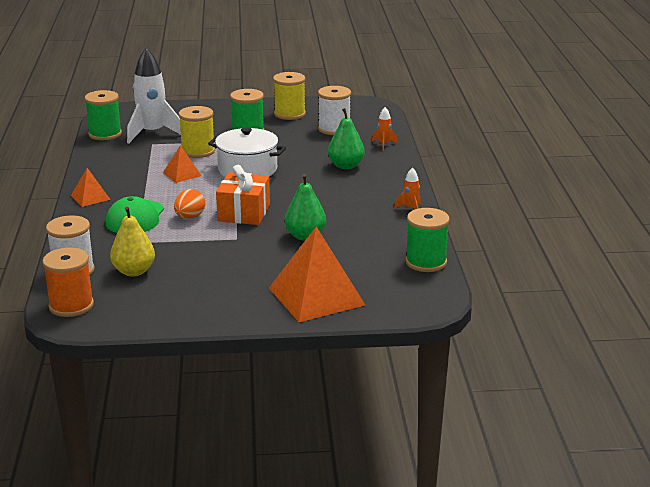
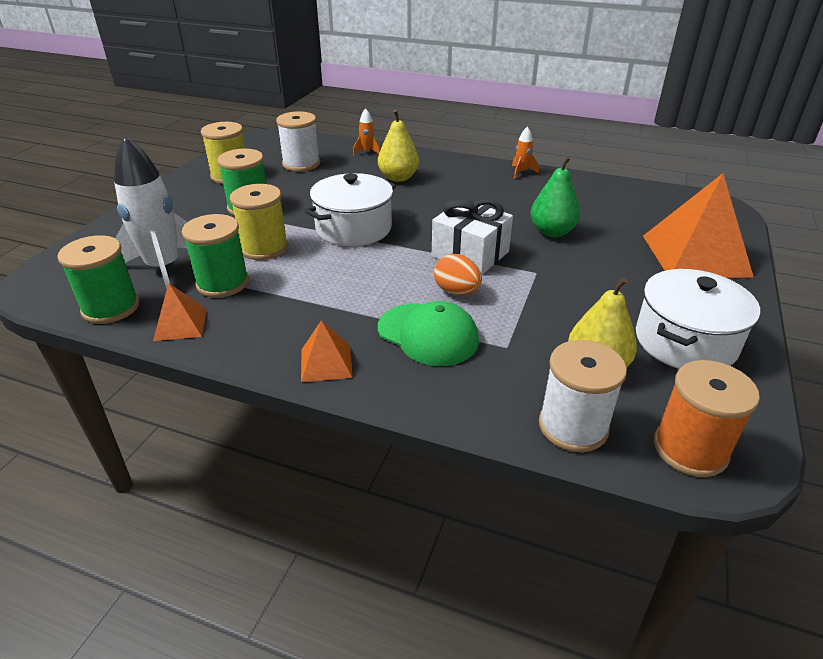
camera: 65 degrees left, 10 degrees up
orange pyramid [163,145,202,183] -> orange pyramid moved to [153,283,207,341]
orange gift [216,165,270,225] -> white gift [432,199,513,275]
green pear [328,108,365,169] -> yellow pear [378,109,419,182]
green spool [405,208,450,272] -> green spool moved to [182,214,249,298]
none -> white pot [636,269,760,369]

